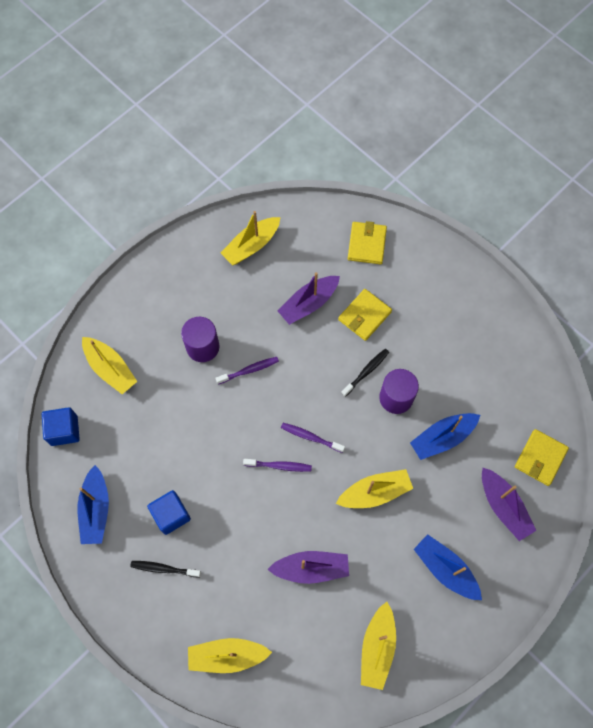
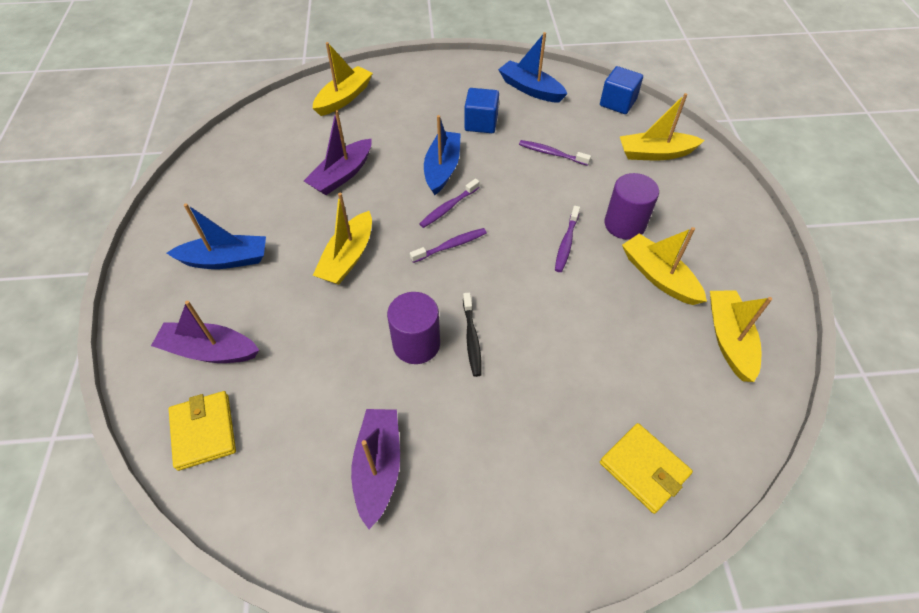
camera: 130 degrees right, 15 degrees down
black toothbrush [130,561,201,577] -> none
purple boat [278,272,340,325] -> purple boat moved to [351,409,400,529]
yellow wallet [338,289,392,341] -> none
yellow boat [361,602,396,690] -> yellow boat moved to [622,227,707,305]
blue boat [410,413,480,460] -> blue boat moved to [424,115,461,195]
none -> purple toothbrush [519,140,591,166]

